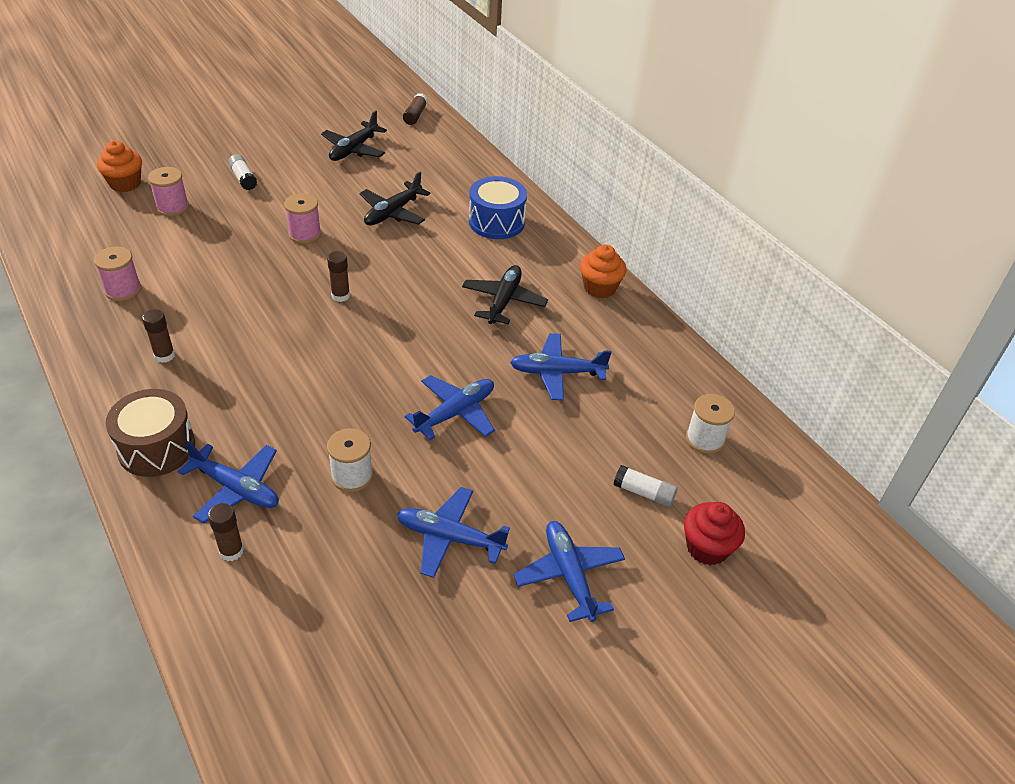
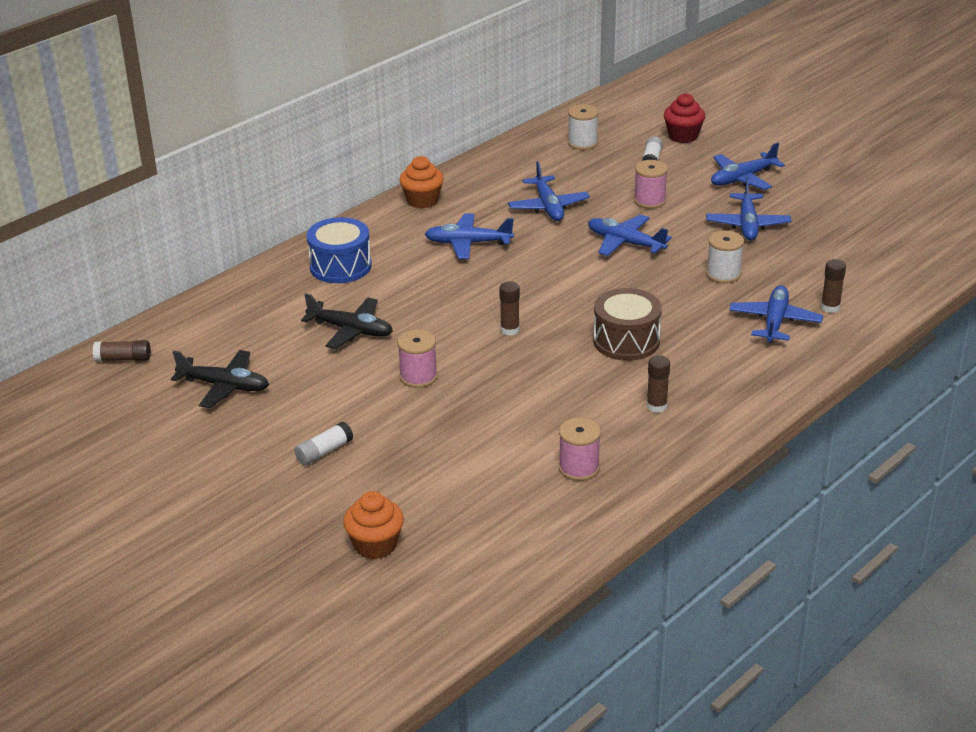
camera: 100 degrees left, 10 degrees down
brown drum [106,389,195,477] -> brown drum moved to [593,288,662,361]
pink spool [148,167,189,216] -> pink spool moved to [634,160,668,209]
black plane [462,265,548,324] -> blue plane [425,214,514,259]

